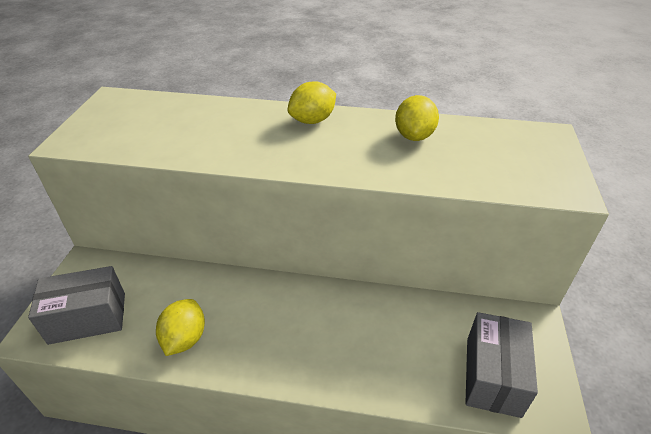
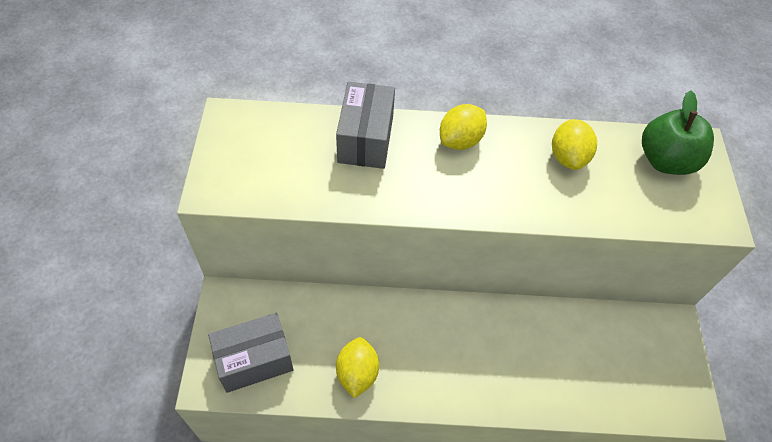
camera: 10 degrees left, 15 degrees up
grey box [465,312,538,418] -> grey box moved to [336,82,395,169]
none -> green apple [642,90,714,175]

